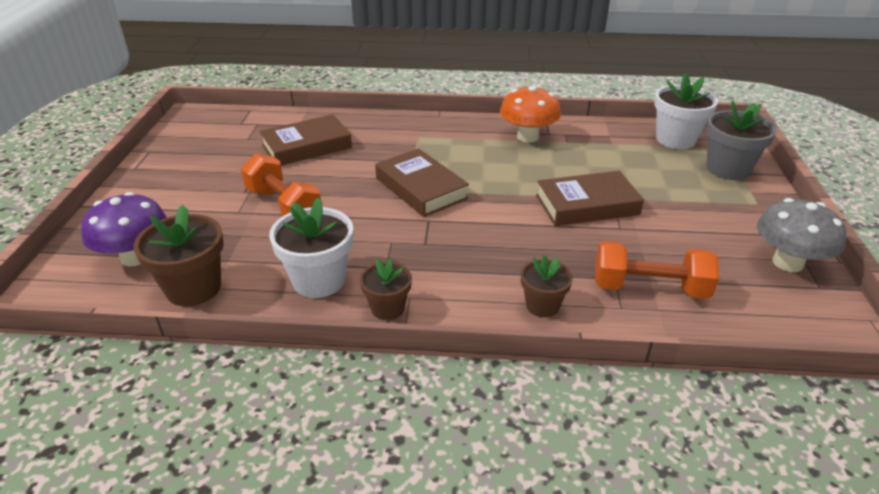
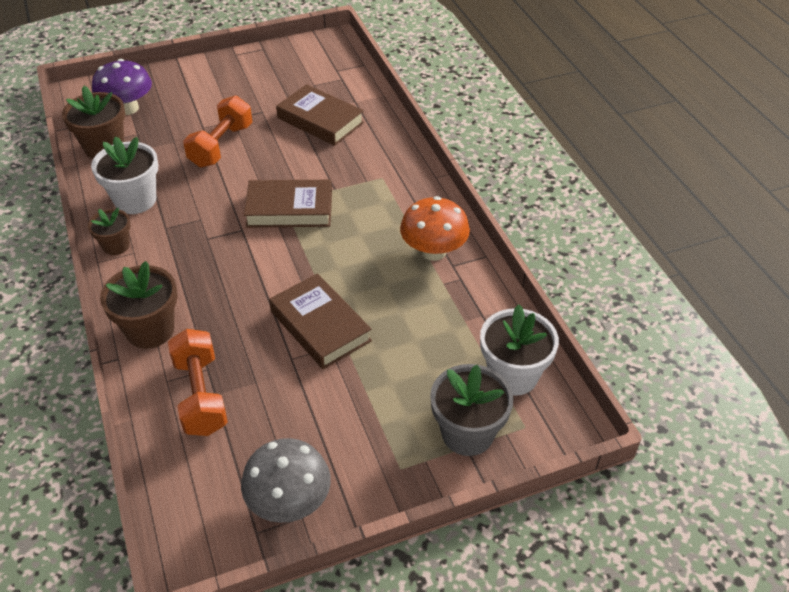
camera: 65 degrees right, 10 degrees up
brown book [375,148,469,217] -> brown book turned 60 degrees clockwise [244,180,332,228]
brown flower pot [521,255,573,317] -> brown flower pot [100,261,177,349], size x1.64

